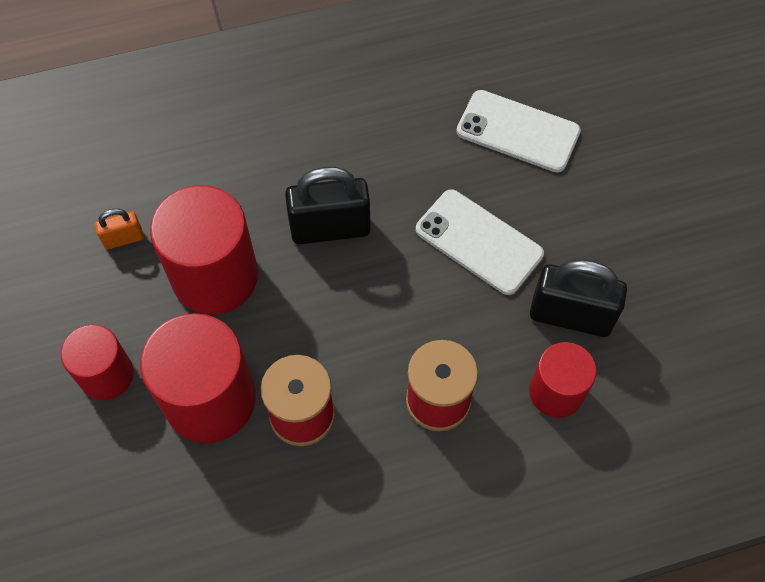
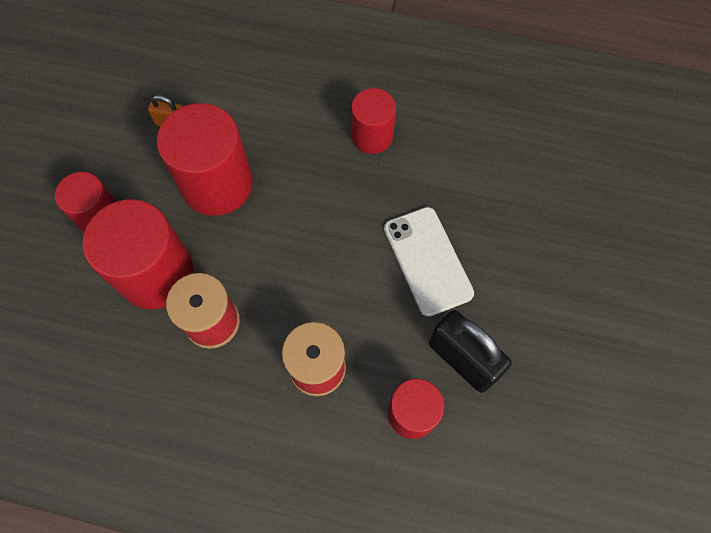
camera: 30 degrees right, 5 degrees up
black padlock [285,167,371,244] -> none
white phone [456,90,581,172] -> none
none -> red cylinder [351,88,396,154]

